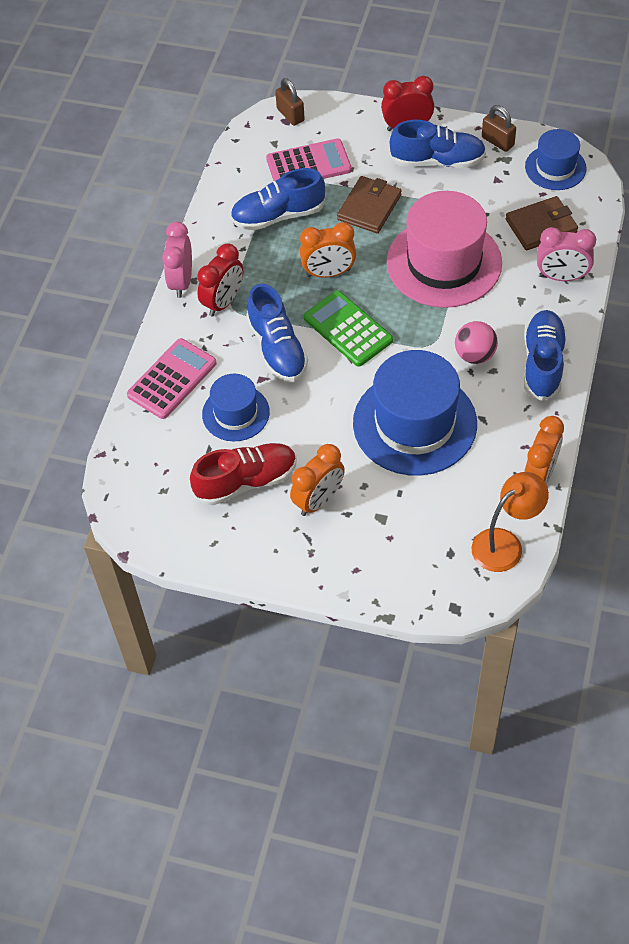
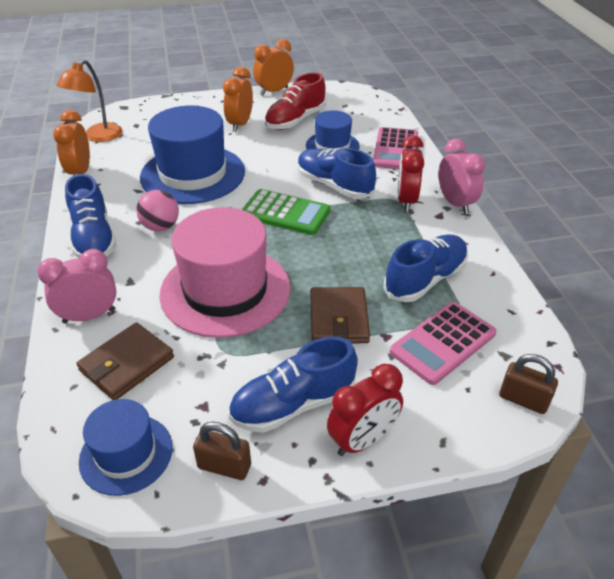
camera: 150 degrees right, 15 degrees down
orange clock [300,222,356,278] -> orange clock moved to [253,39,294,95]

